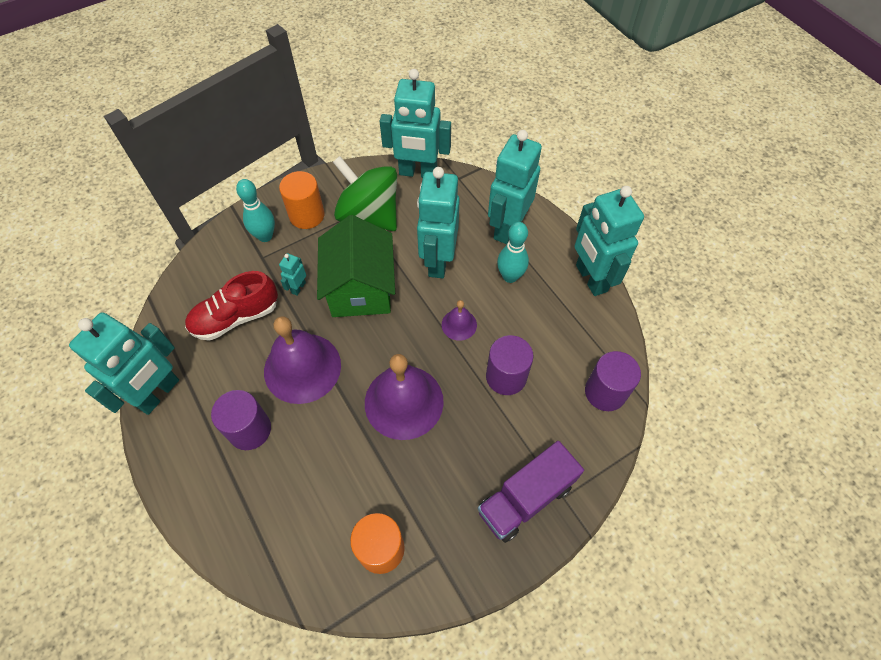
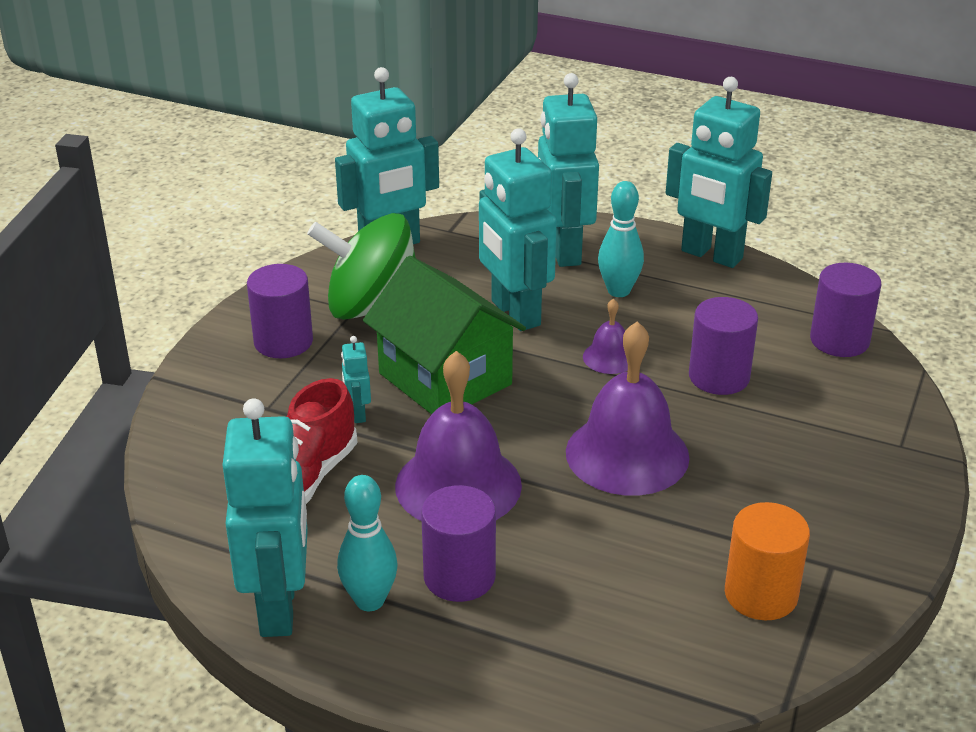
camera: 35 degrees left, 25 degrees down
turquoise bowling pin [236,179,275,242] -> turquoise bowling pin moved to [337,475,398,611]
orange cylinder [279,171,325,229] -> purple cylinder [247,264,313,358]
purple truck [478,441,584,543] -> none

